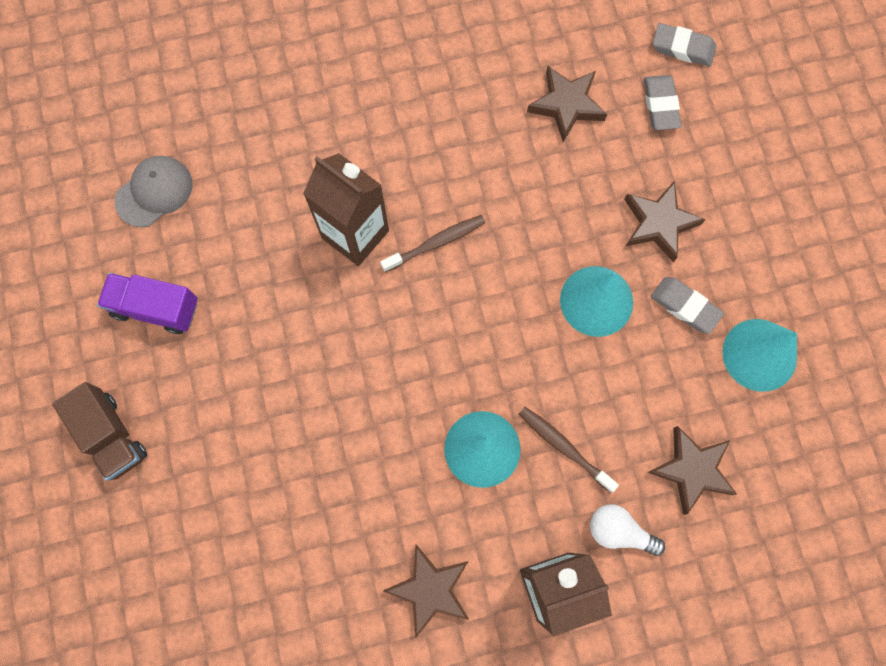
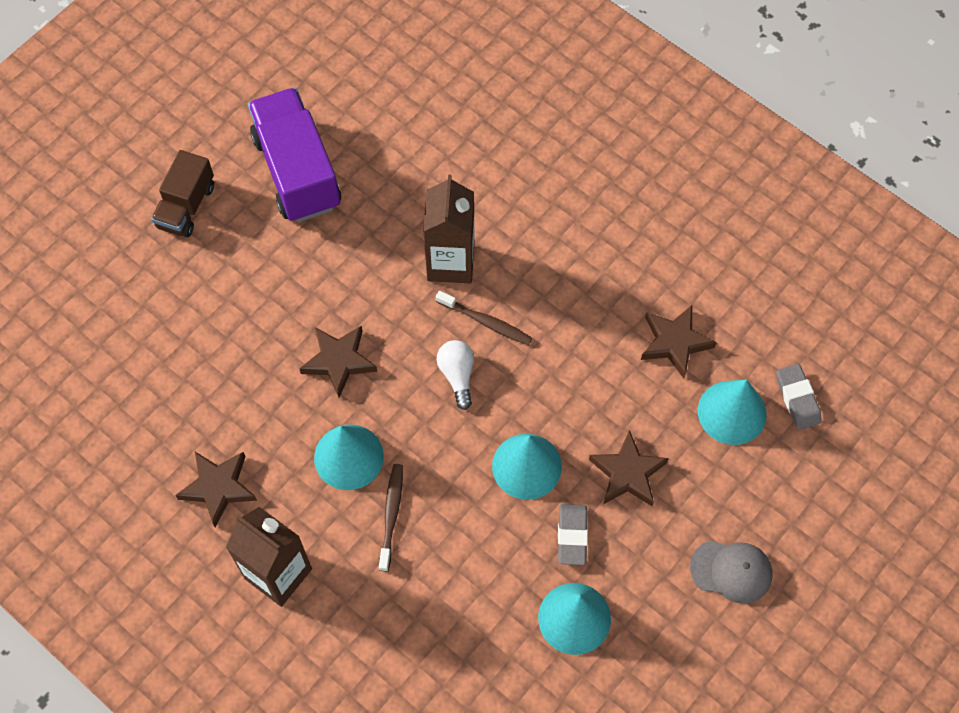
camera: 55 degrees right, 10 degrees down
purple truck [97,273,198,334] -> purple truck [248,88,341,222], size x1.68
grey cap [115,156,192,227] -> grey cap moved to [690,541,772,604]
white light bulb [590,504,665,556] -> white light bulb moved to [437,340,474,410]
grey eraser [644,75,681,130] -> turquoise cone [698,379,767,445]
brown star [647,426,737,515] -> brown star moved to [299,326,377,398]

